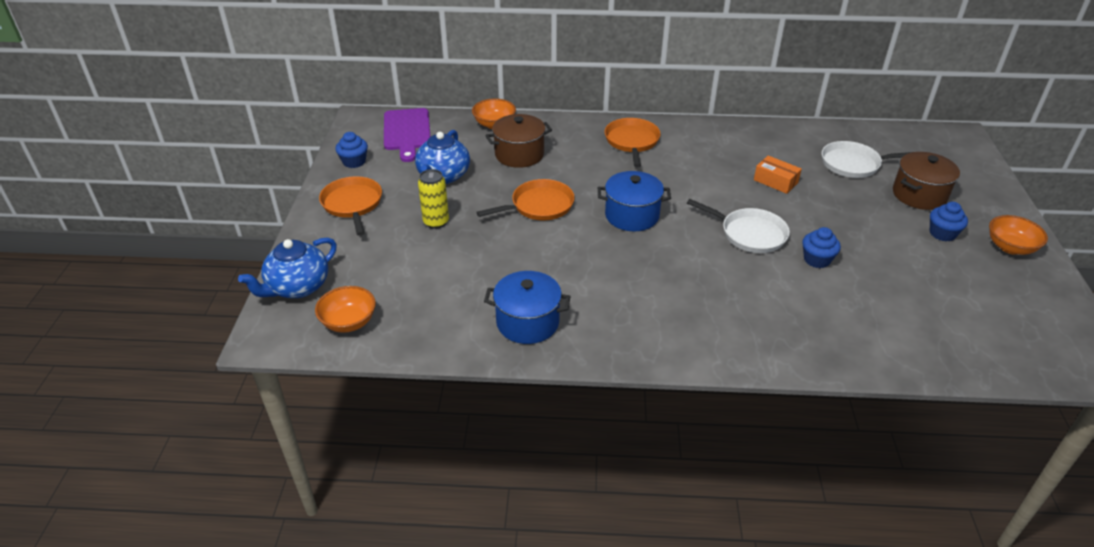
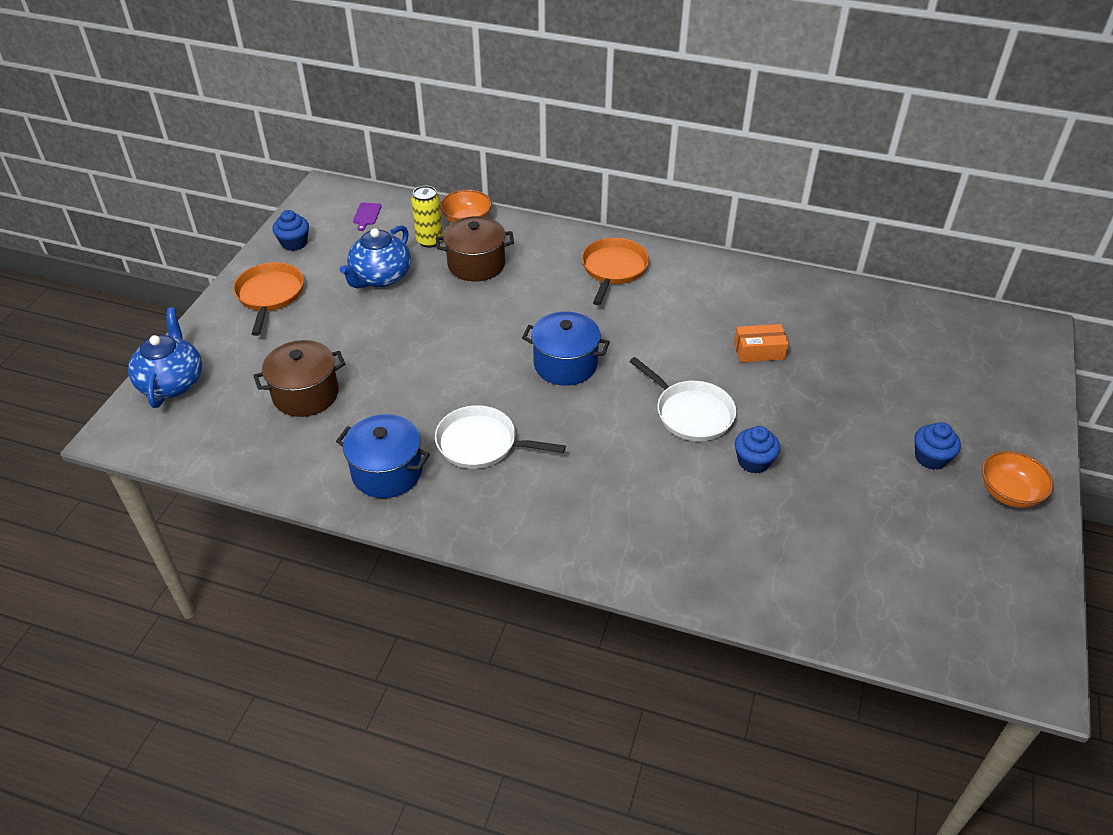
camera: 15 degrees right, 5 degrees up
blue teapot [238,237,337,298] -> blue teapot turned 120 degrees clockwise [128,307,202,408]
orange bowl [315,286,376,333] -> none
purple cutting board [384,108,430,162] -> purple cutting board [353,202,382,231], size x0.42
yellow can [418,169,449,229] -> yellow can moved to [411,186,443,248]
orange pan [476,179,575,220] -> none
orange box [754,155,802,194] -> orange box turned 60 degrees counterclockwise [734,324,789,362]
white pan [822,141,912,178] -> white pan moved to [435,405,566,469]
brown pot [893,152,960,210] -> brown pot moved to [253,340,345,417]

